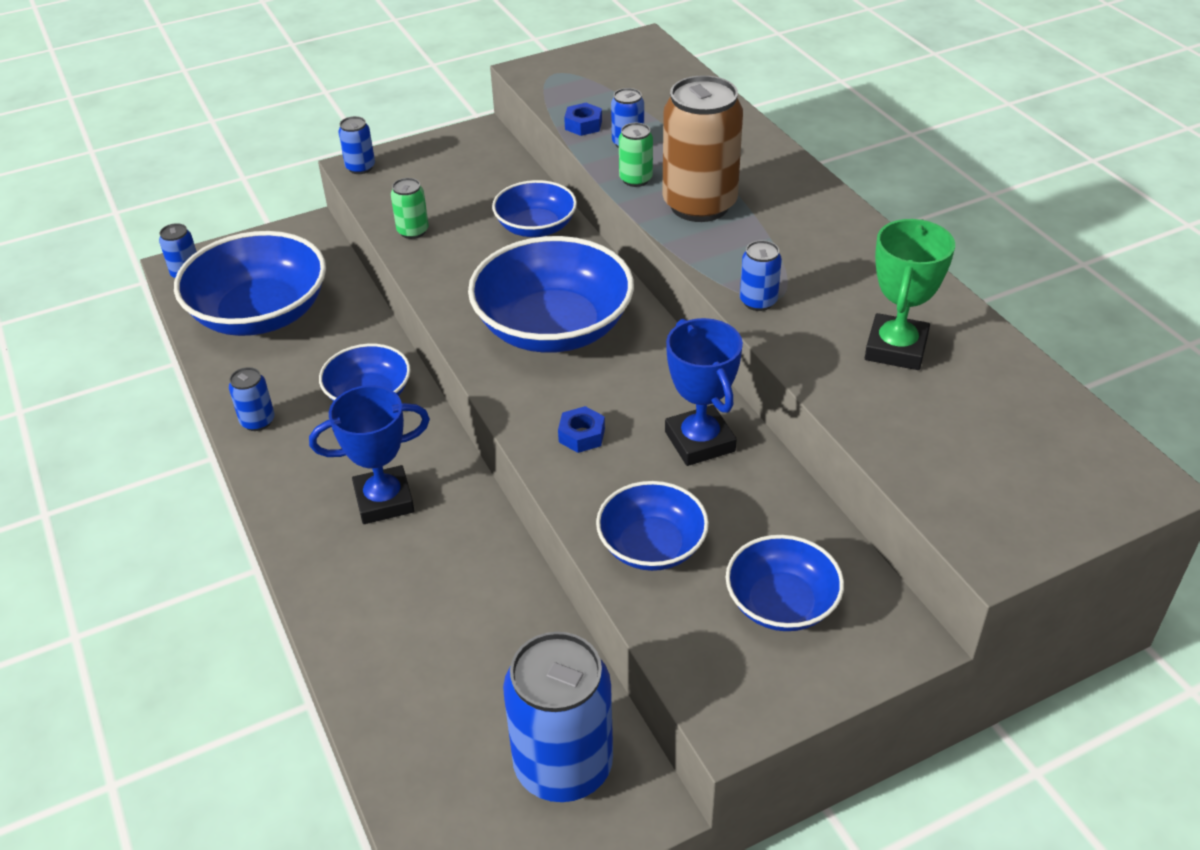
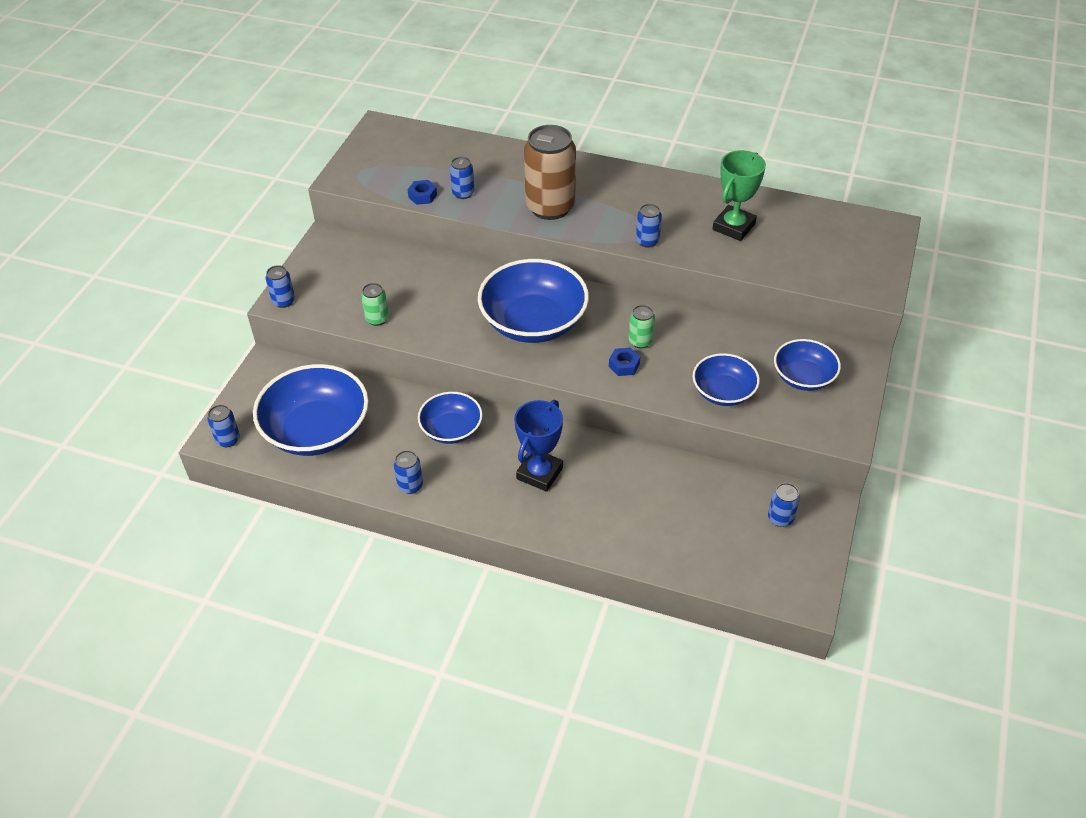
camera: 45 degrees left, 5 degrees up
blue bowl [492,180,577,237] -> none
blue can [503,632,613,802] -> blue can [768,483,800,527], size x0.46
green can [619,123,653,187] -> green can moved to [629,305,655,348]
blue trophy [665,318,743,466] -> none
green trophy [865,219,955,370] -> green trophy turned 60 degrees clockwise [713,150,766,241]

